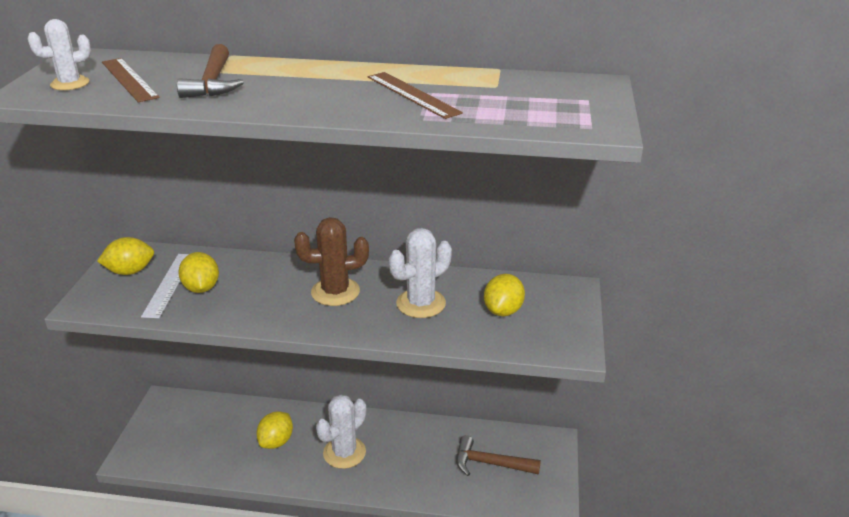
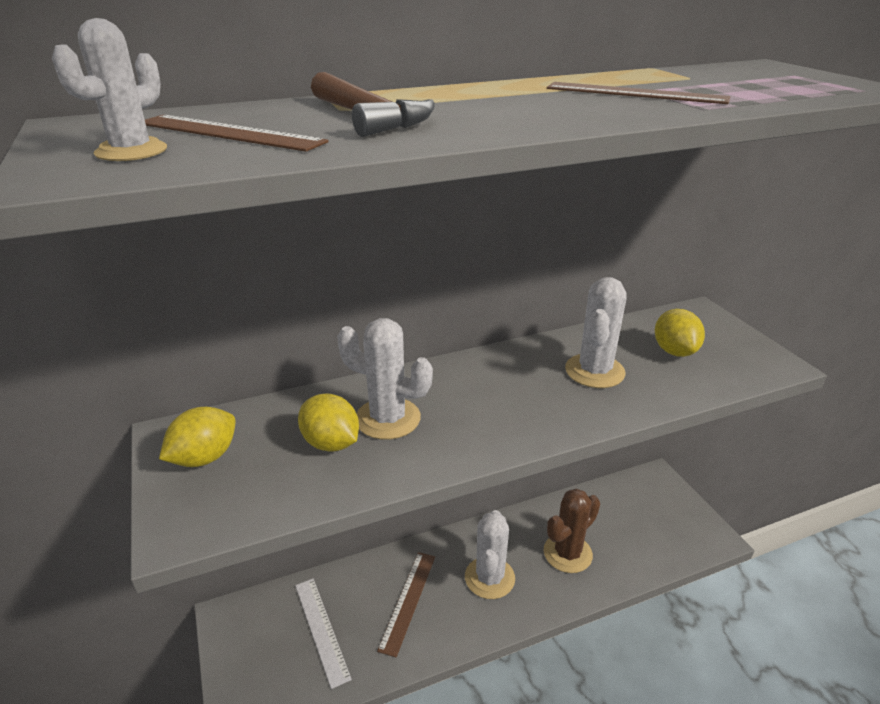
camera: 30 degrees left, 0 degrees up
white ruler [141,254,189,318] -> white ruler moved to [295,579,352,689]
yellow lemon [256,411,293,449] -> brown ruler [377,552,435,657]
brown cactus [294,217,369,306] -> brown cactus moved to [544,489,600,573]
brown hammer [456,435,541,476] -> none
none -> white cactus [337,318,433,440]

